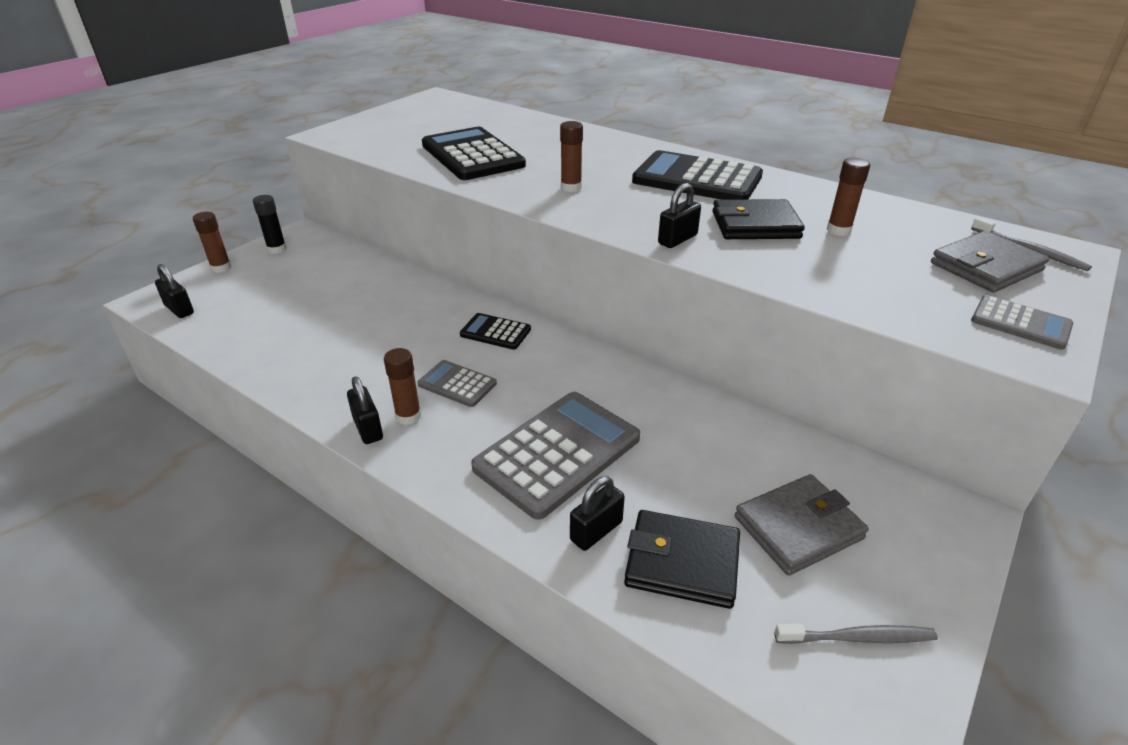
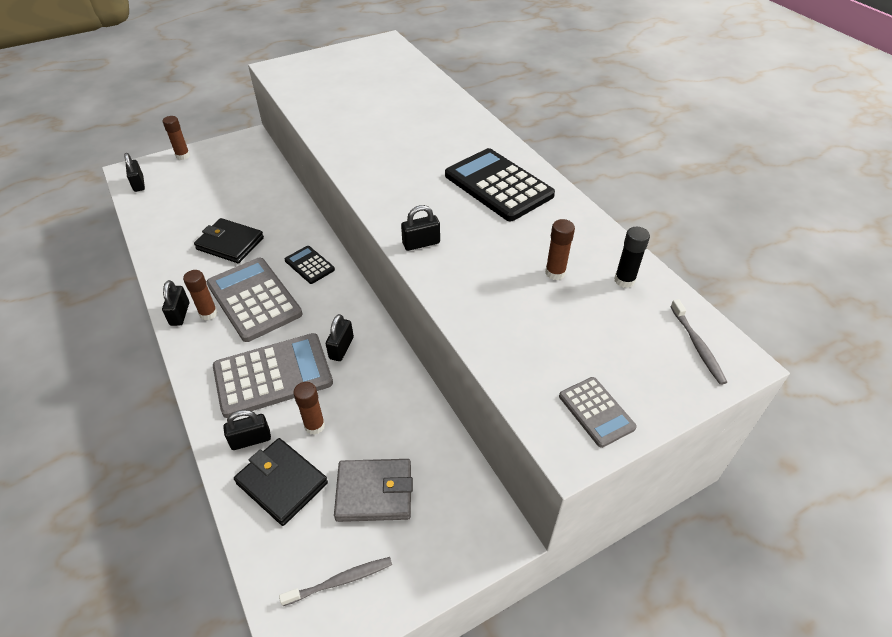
camera: 25 degrees right, 10 degrees up
black glue stick [253,195,286,254] -> black glue stick moved to [614,227,650,288]
grey calculator [418,360,497,407] -> grey calculator [207,258,303,342], size x1.96
black calculator [422,127,526,180] -> none
brown glue stick [560,121,583,192] -> brown glue stick moved to [293,382,325,435]
black wallet [712,199,805,239] -> black wallet moved to [194,218,264,263]
grey toothbrush [774,624,938,644] -> grey toothbrush turned 45 degrees counterclockwise [279,557,392,606]
grey wallet [931,231,1049,293] -> none
none -> black padlock [326,314,354,361]

